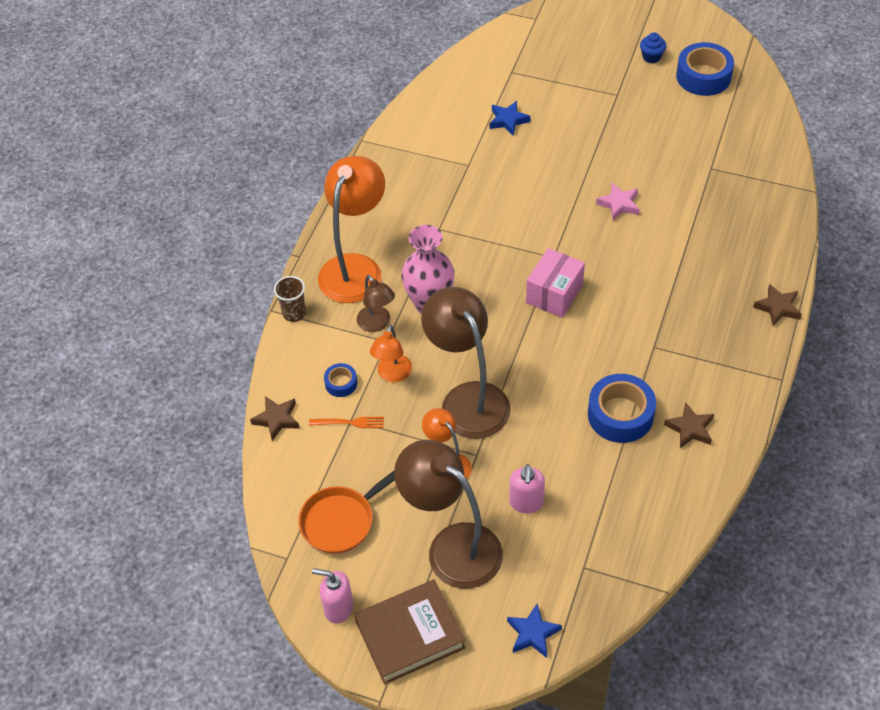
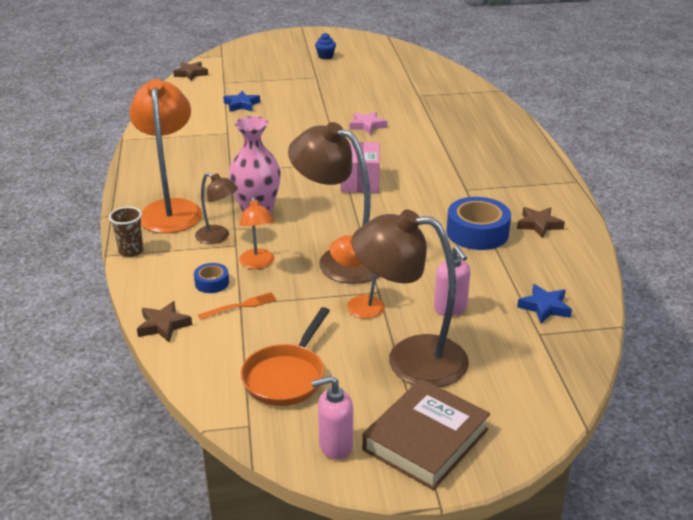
camera: 30 degrees left, 20 degrees down
blue star [507,604,562,658] -> blue star moved to [517,284,572,323]
blue tape [676,42,734,96] -> none
brown star [753,284,802,326] -> brown star moved to [173,62,208,81]

